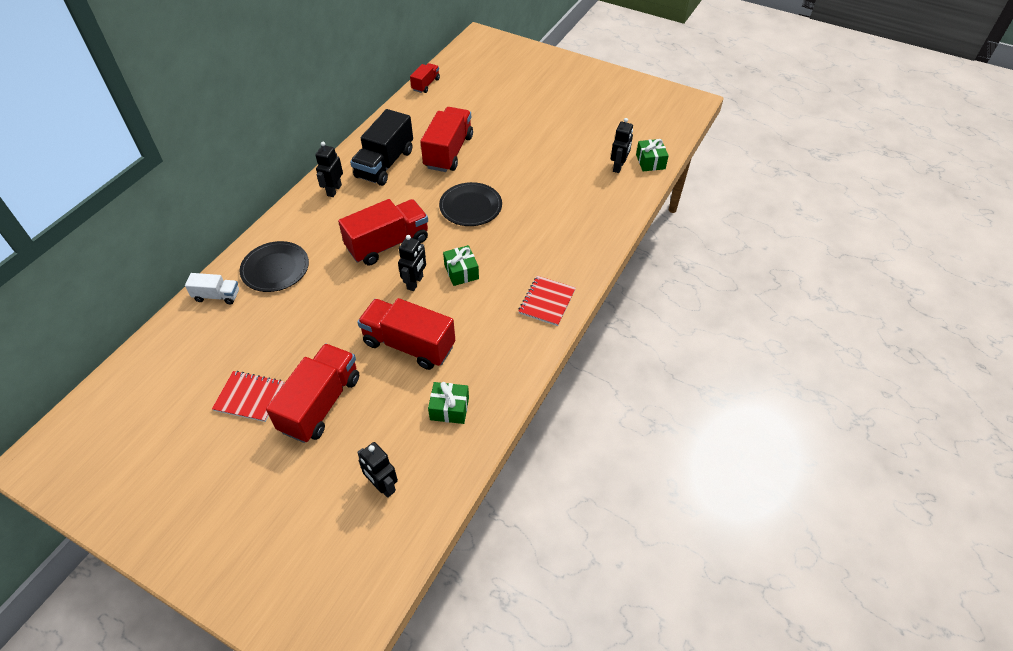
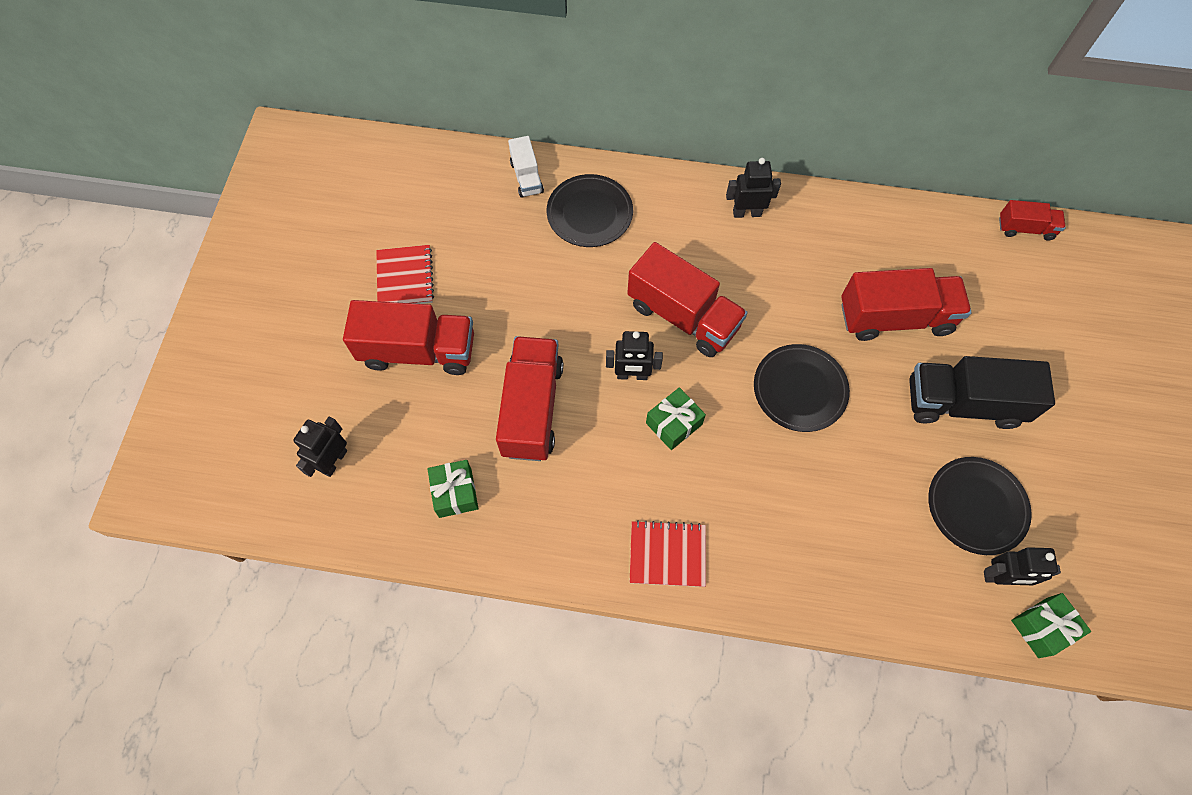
camera: 70 degrees right, 15 degrees up
black truck [350,109,413,186] -> black truck moved to [909,356,1055,429]
none -> black plate [928,457,1032,555]

